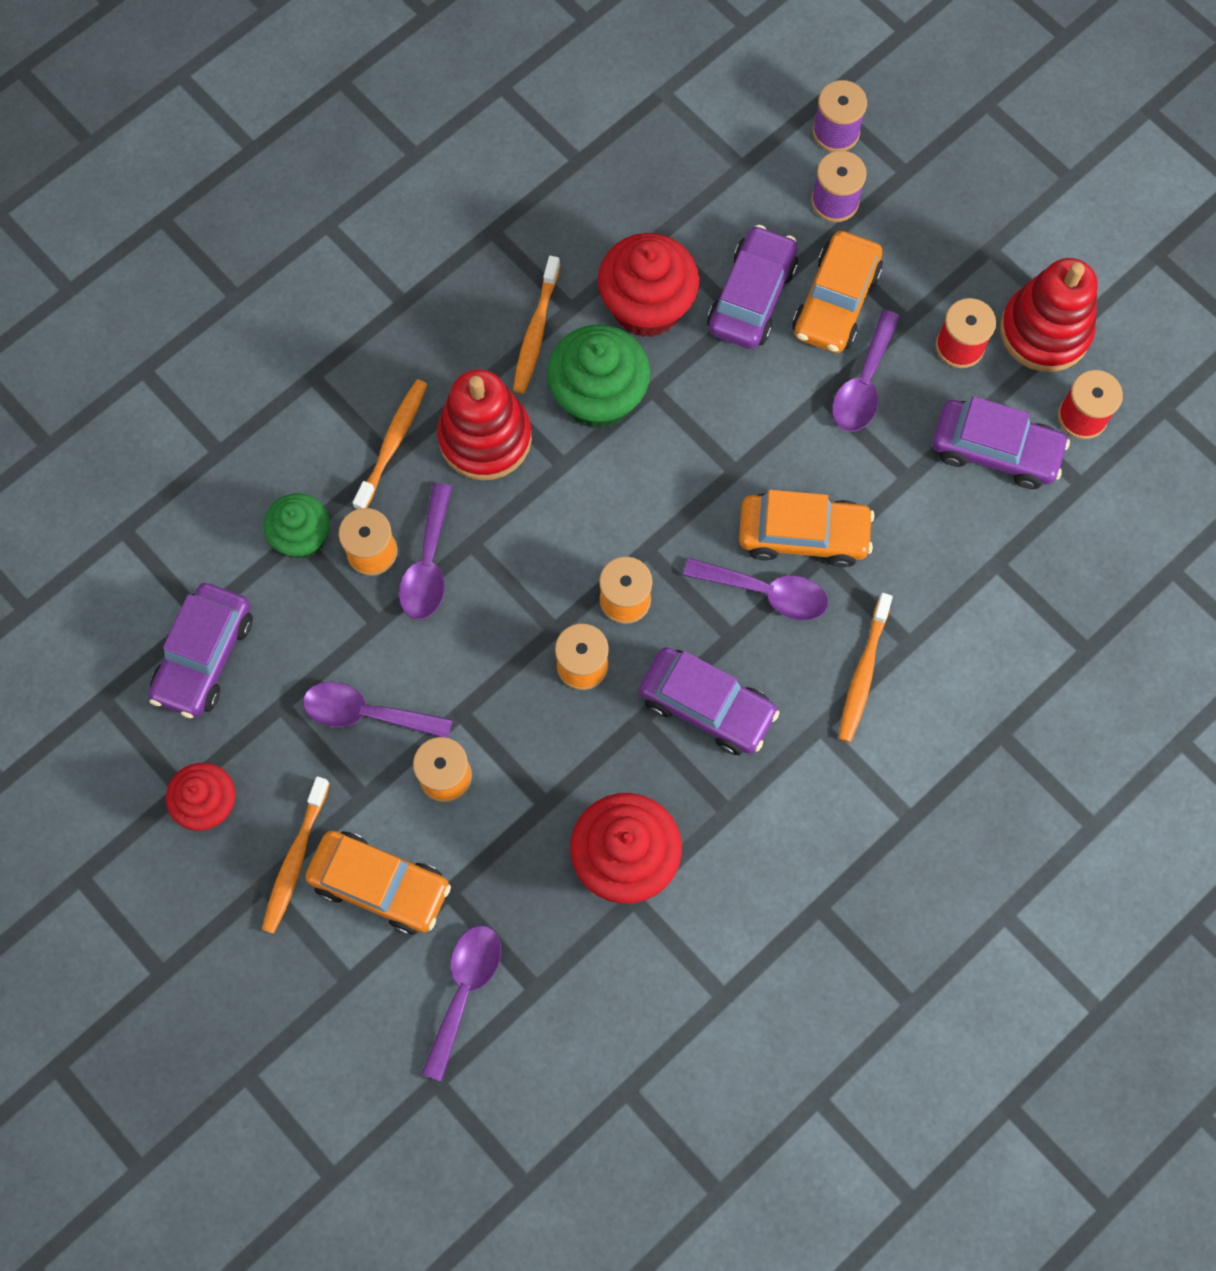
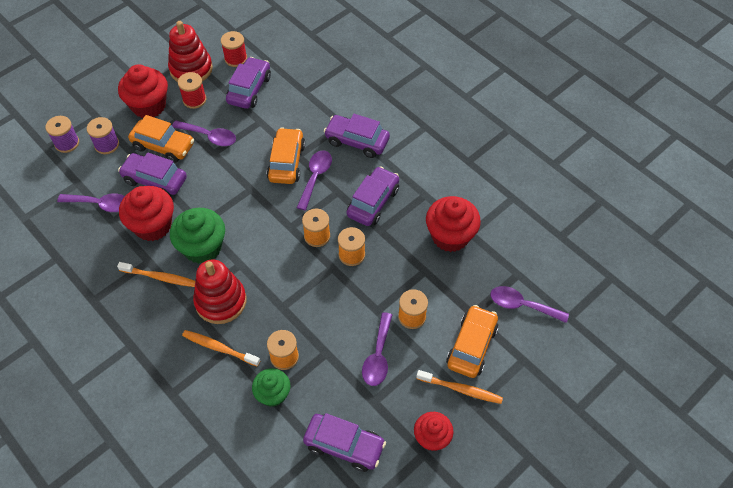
camera: 90 degrees left, 15 degrees down
purple spoon [399,483,452,620] -> purple spoon moved to [57,193,125,212]
orange toothbrush [838,593,893,742] -> purple car [324,114,390,158]
none -> red cupcake [118,64,168,118]

